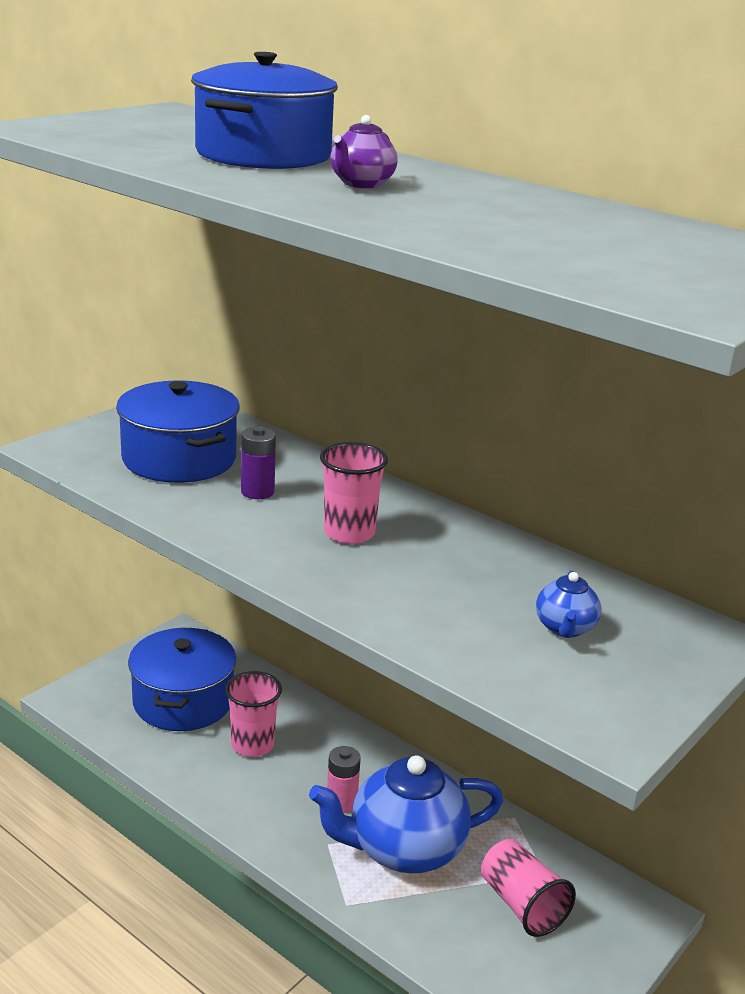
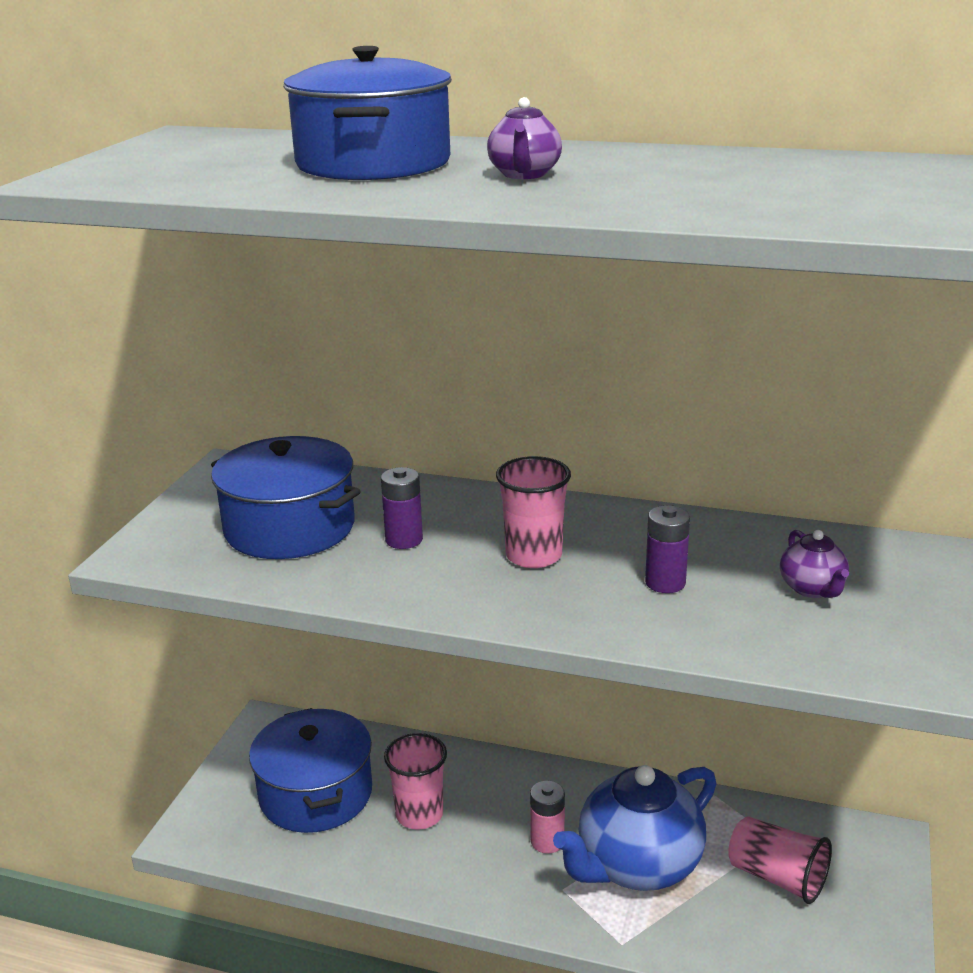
camera: 20 degrees left, 0 degrees up
blue teapot [536,571,601,638] -> purple teapot [780,530,849,598]
none -> purple battery [645,505,690,593]

